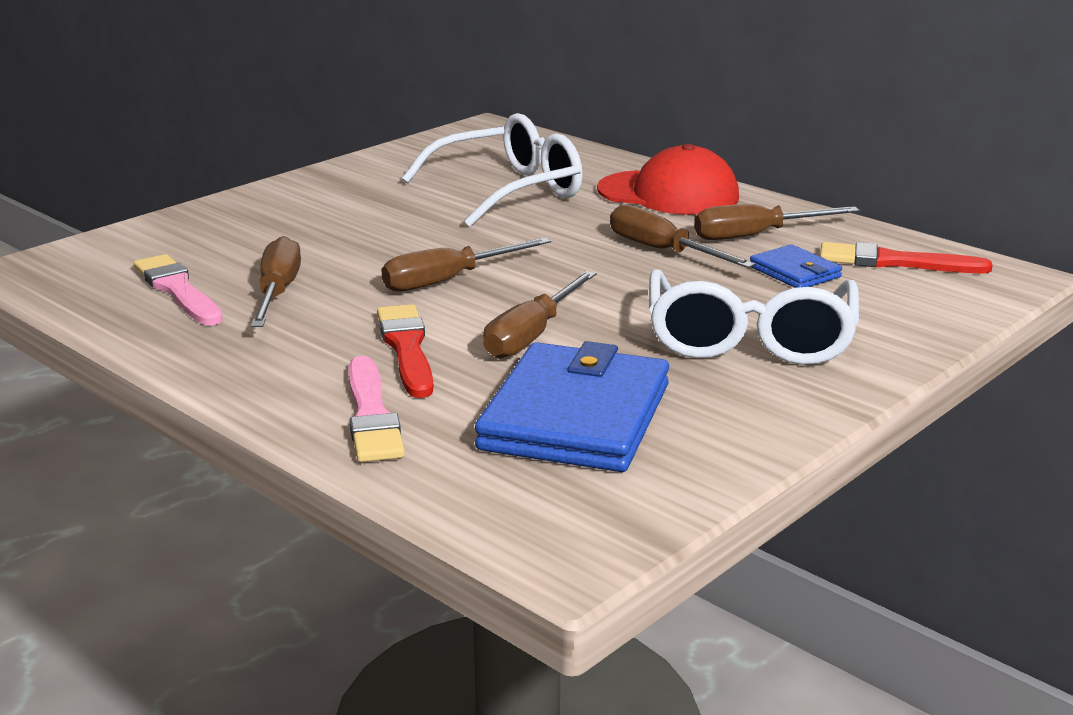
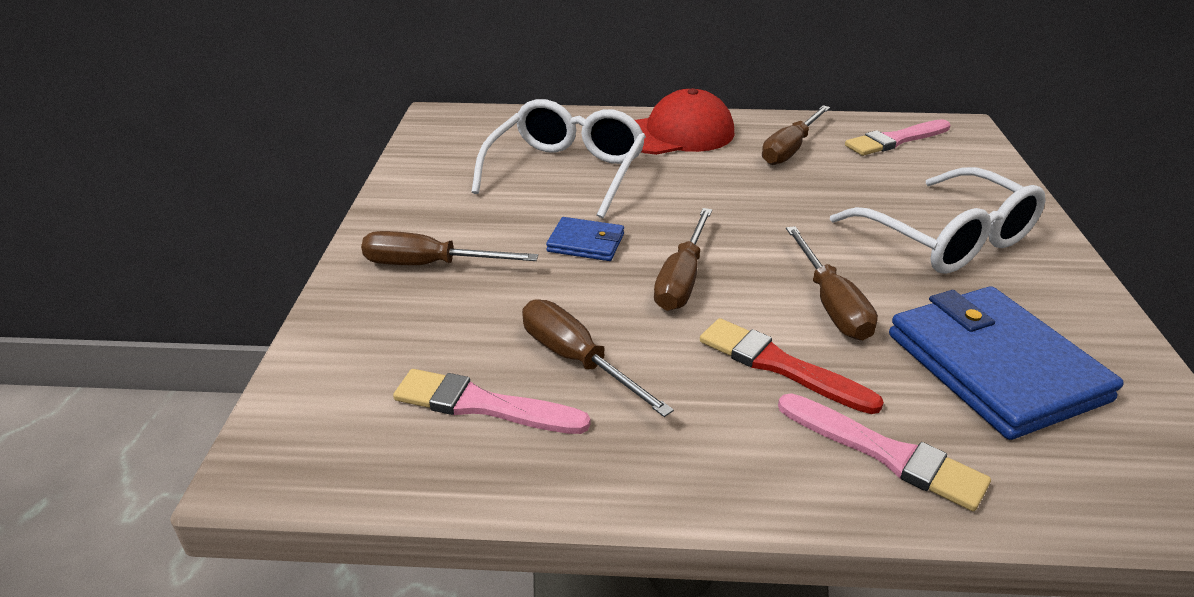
camera: 40 degrees left, 10 degrees up
brown screwdriver [610,204,756,268] -> brown screwdriver moved to [361,231,538,265]
blue wallet [750,244,842,288] -> blue wallet moved to [546,217,624,261]
red brush [820,242,993,273] -> pink brush [845,119,951,156]

